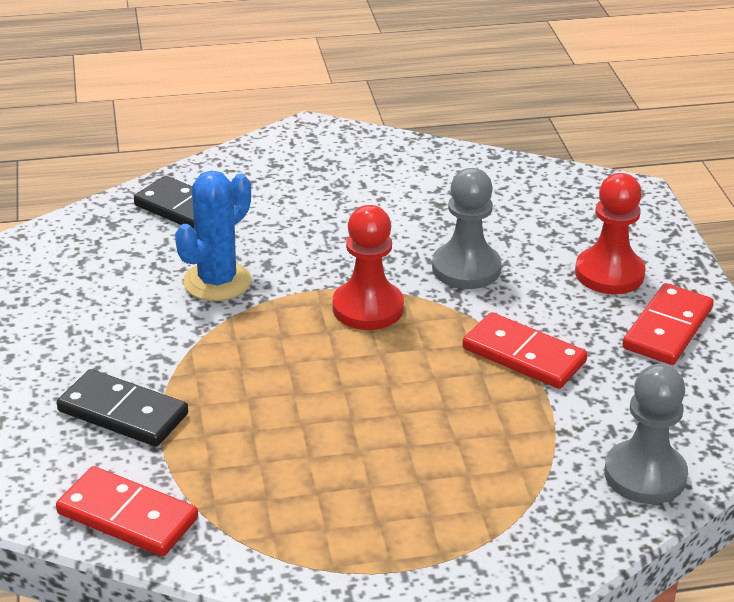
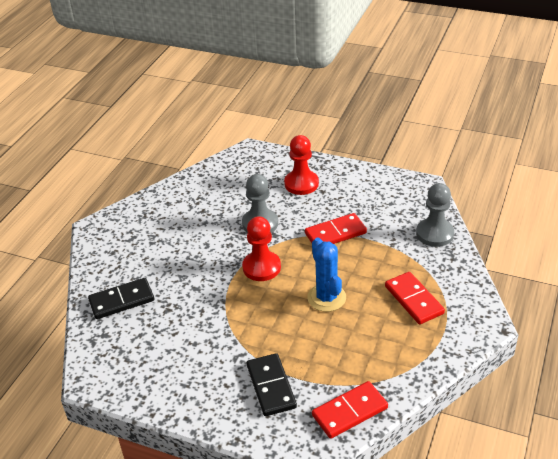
camera: 55 degrees left, 5 degrees up
black domino [57,369,188,446] -> black domino turned 75 degrees counterclockwise [247,353,297,416]
blue cactus [175,170,251,301] -> blue cactus moved to [307,238,346,312]
red domino [623,283,714,365] -> red domino moved to [385,272,445,324]

